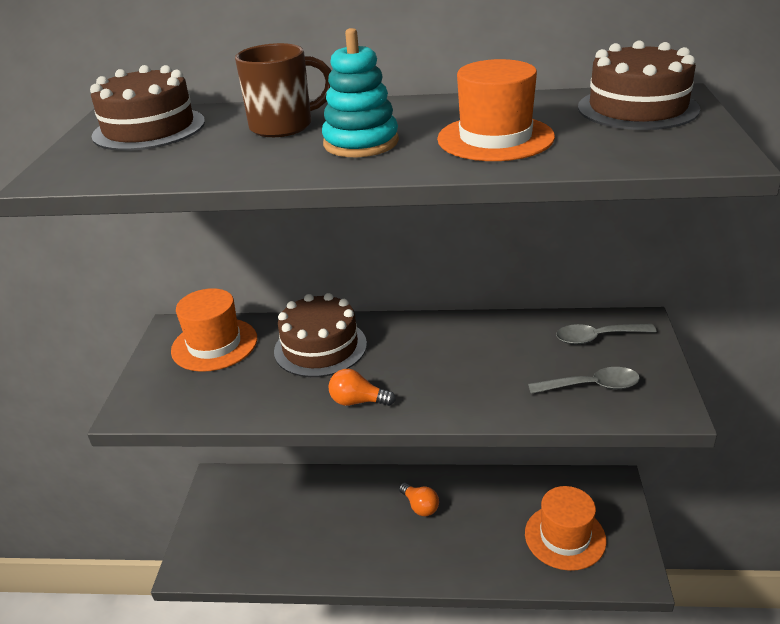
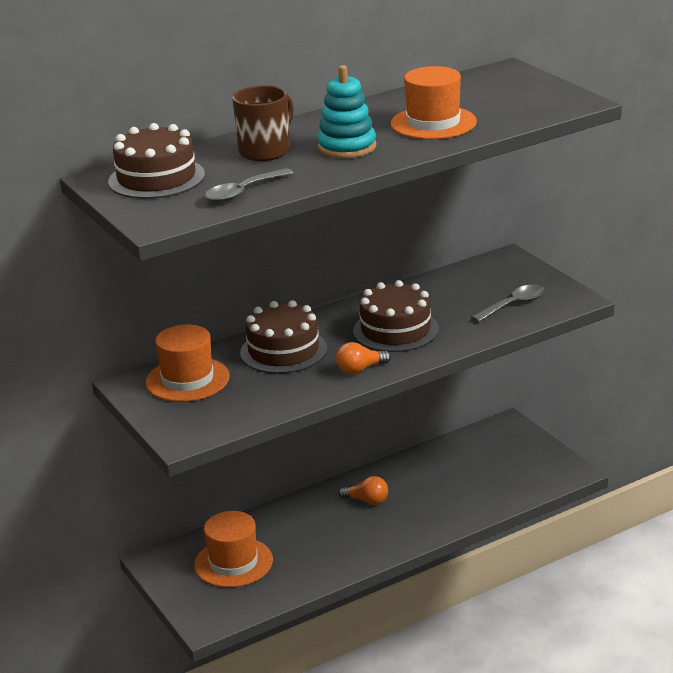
camera: 35 degrees left, 5 degrees down
orange hat [525,486,607,571] -> orange hat moved to [194,511,273,588]
grey spoon [556,324,656,344] -> grey spoon moved to [205,168,294,202]
brown cake [578,40,700,130] -> brown cake moved to [353,280,439,352]

